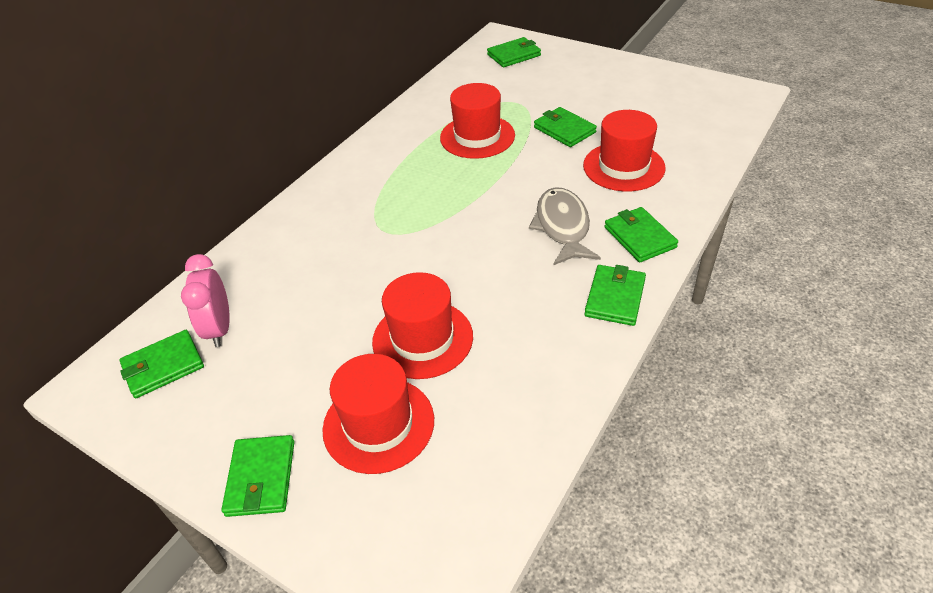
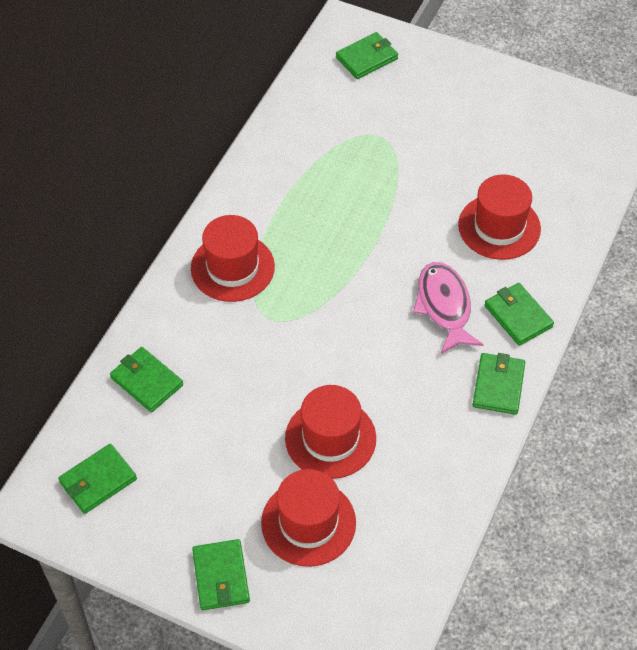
camera: 10 degrees left, 10 degrees up
pink clock [181,254,230,347] -> none
red hat [440,83,515,159] -> red hat moved to [191,215,275,302]
grey fish [529,187,601,265] -> pink fish [413,262,484,354]
green wallet [534,107,597,147] -> green wallet moved to [110,347,183,412]

